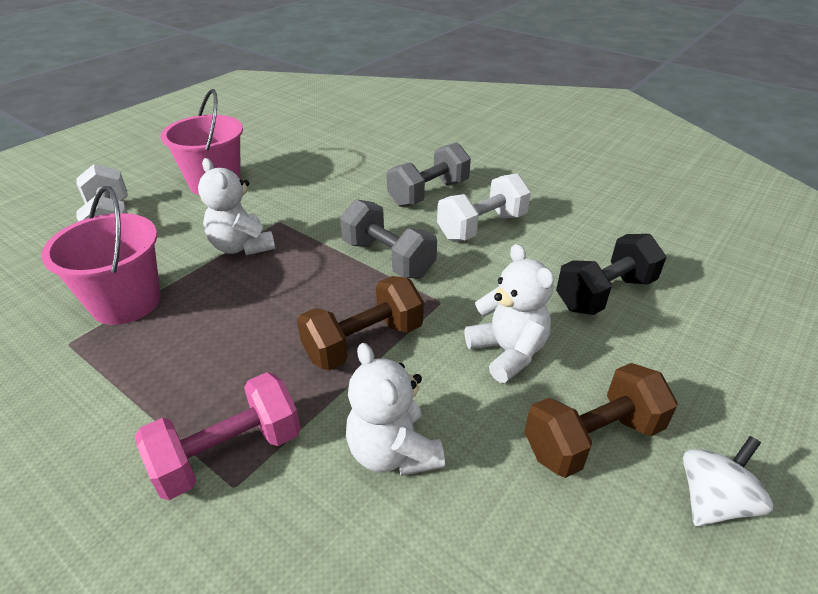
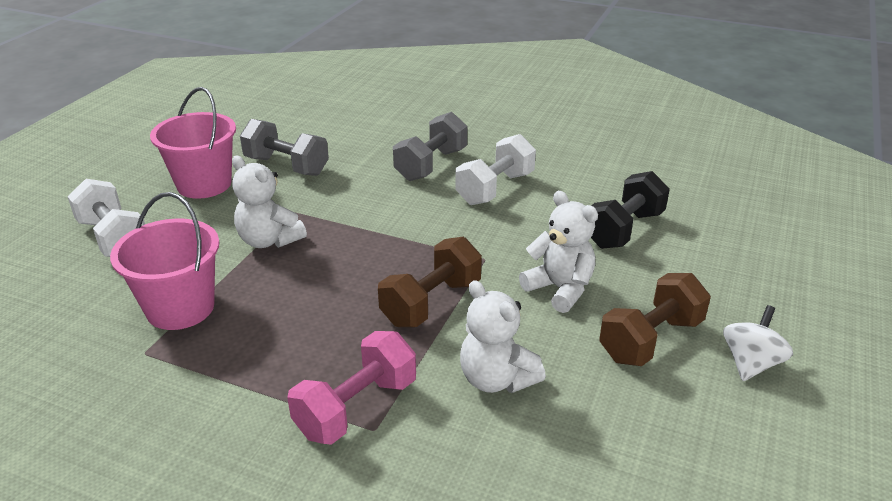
camera: 15 degrees left, 5 degrees down
grey dumbbell [340,199,437,278] -> grey dumbbell moved to [240,119,329,176]

